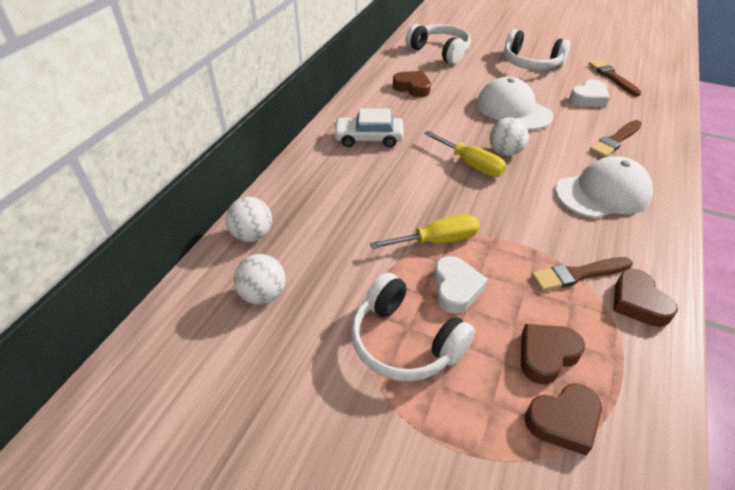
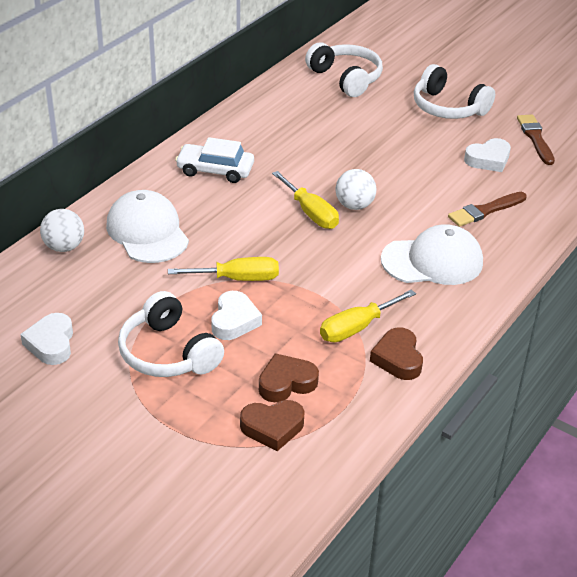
camera: 10 degrees right, 5 degrees down
white ball [234,254,285,304] -> none
brown heart [393,71,431,97] -> none
white cap [477,77,553,130] -> white cap moved to [106,190,189,263]
brown brush [531,257,633,291] -> yellow screwdriver [320,289,416,342]
none -> white heart [20,313,73,365]

